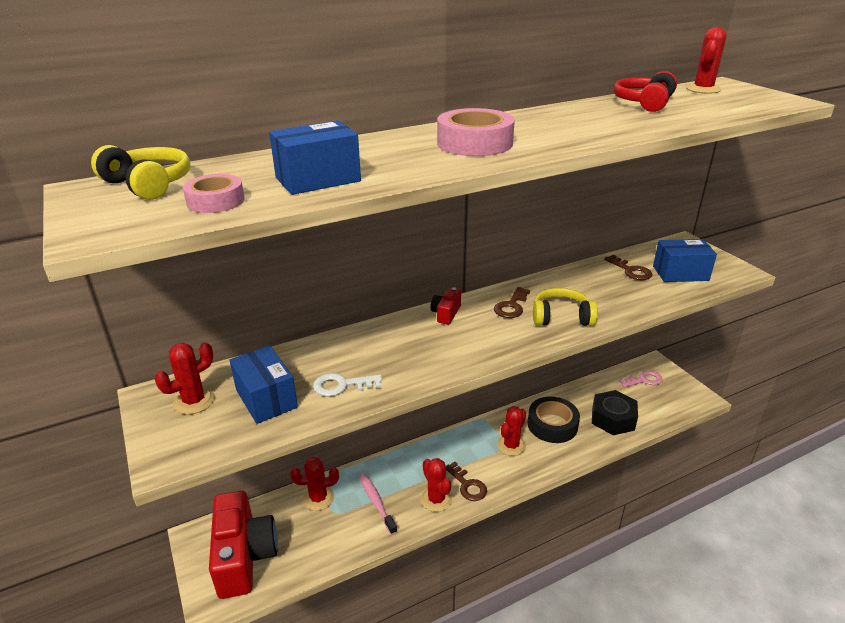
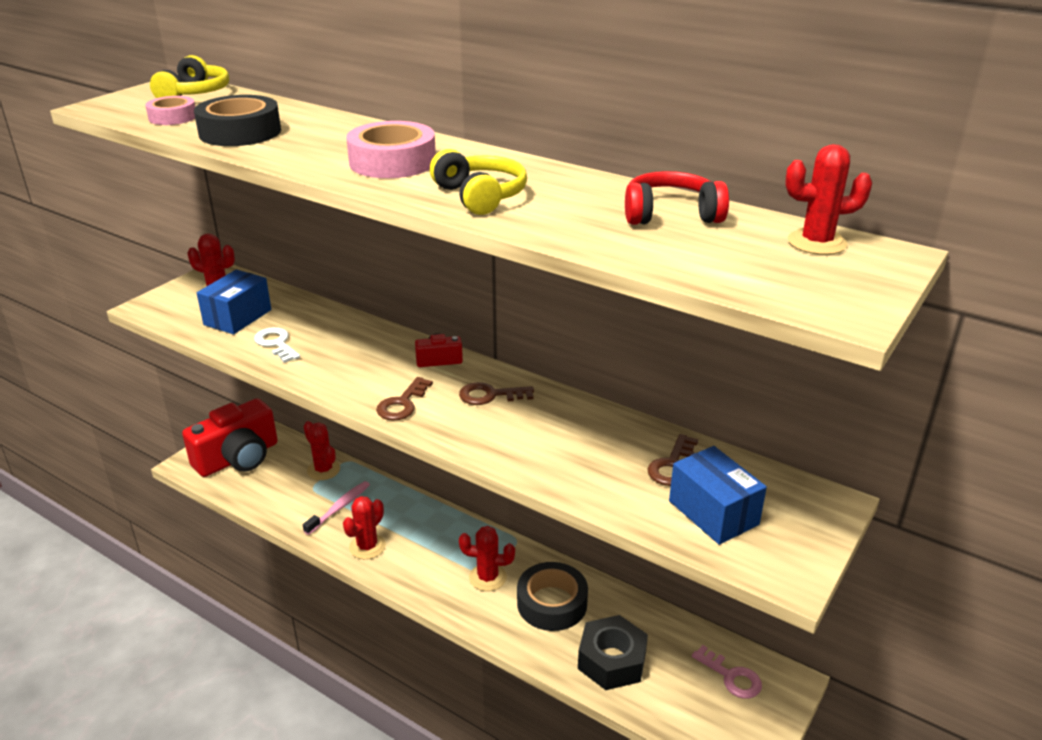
camera: 60 degrees right, 0 degrees up
blue box [269,121,361,195] -> black tape [194,95,281,146]
brown key [445,462,487,501] -> brown key moved to [376,377,433,421]
yellow headphones [533,288,598,326] -> yellow headphones moved to [430,149,527,215]

